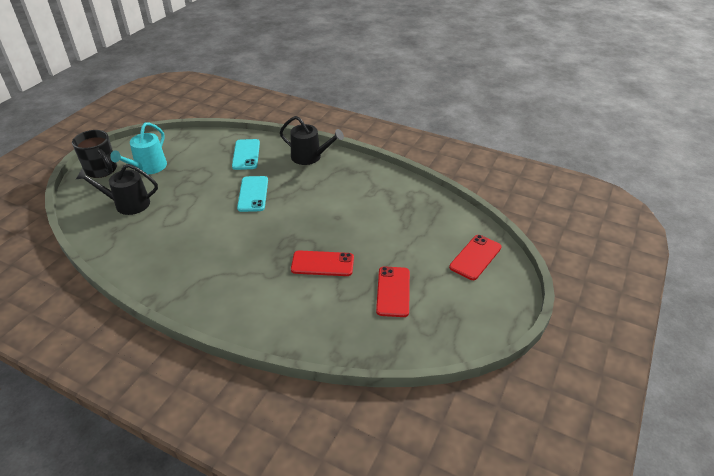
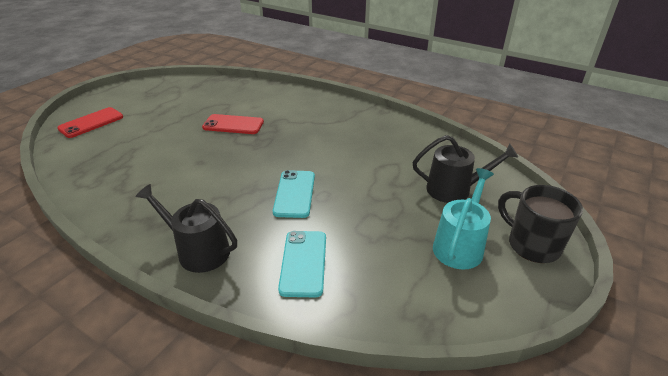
camera: 175 degrees left, 5 degrees down
red phone [376,266,410,317] -> none

